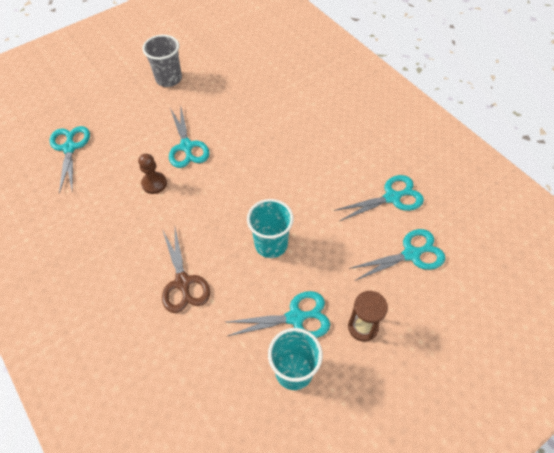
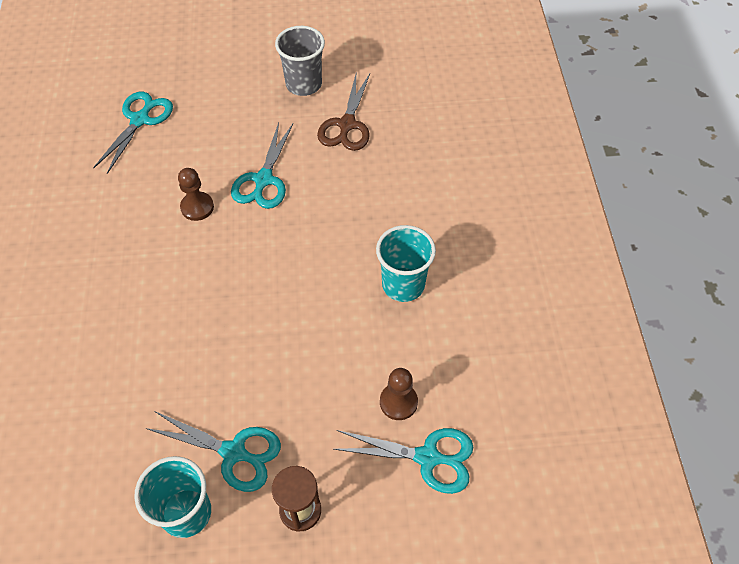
camera: 30 degrees right, 0 degrees up
brown scissors [162,228,210,313] -> brown scissors moved to [317,74,370,151]
turquoise cup [247,199,294,258] -> turquoise cup moved to [376,225,436,302]
turquoise scissors [334,175,424,221] -> none
none -> brown pawn [380,368,418,420]

